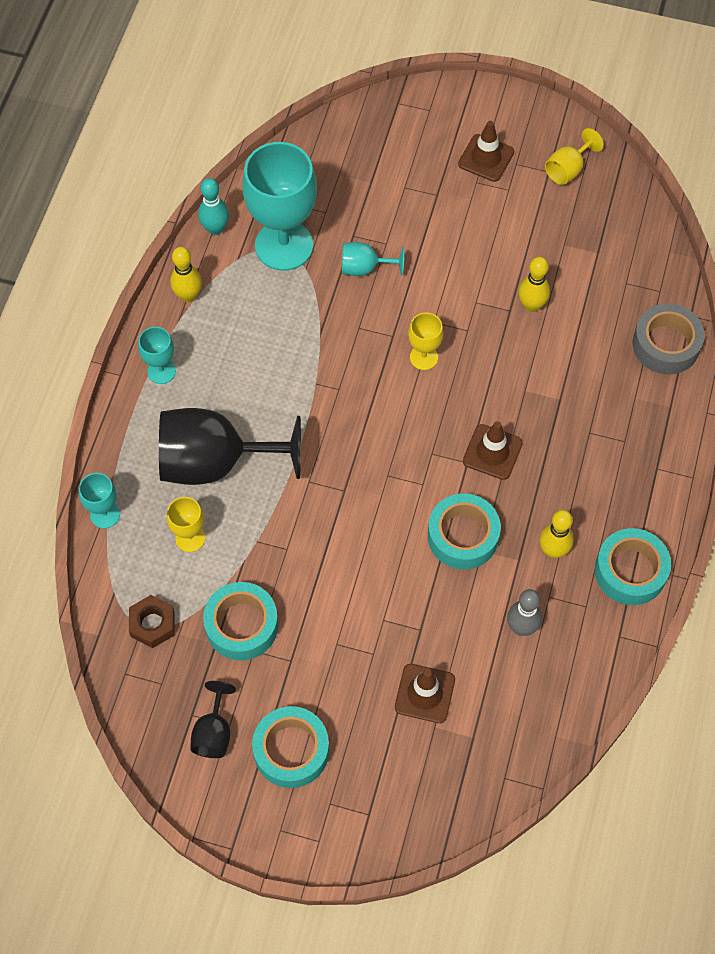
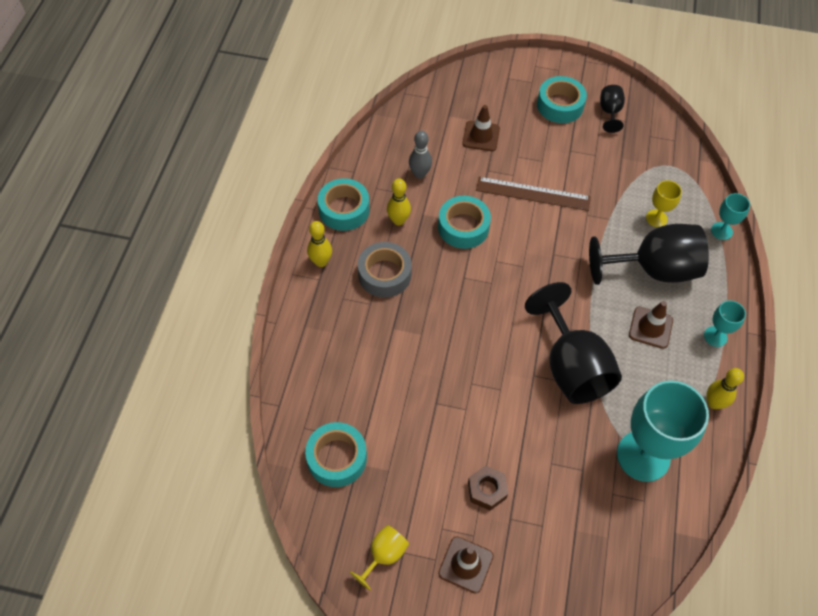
camera: 175 degrees right, 5 degrees down
brown nut [129,595,175,648] -> brown nut moved to [468,465,508,511]
turquoise bowling pin [198,178,229,235] -> none
turquoise tape [203,582,278,660] -> turquoise tape moved to [305,422,367,487]
turquoise goblet [342,242,404,276] -> none
yellow goblet [408,313,444,370] -> none
brown traffic cone [463,421,523,480] -> brown traffic cone moved to [629,301,673,349]
yellow bowling pin [518,257,550,312] -> yellow bowling pin moved to [307,221,332,267]
grey tape [633,303,705,374] -> grey tape moved to [358,242,412,297]
none -> brown ruler [476,177,591,211]
none -> black goblet [525,282,622,404]

